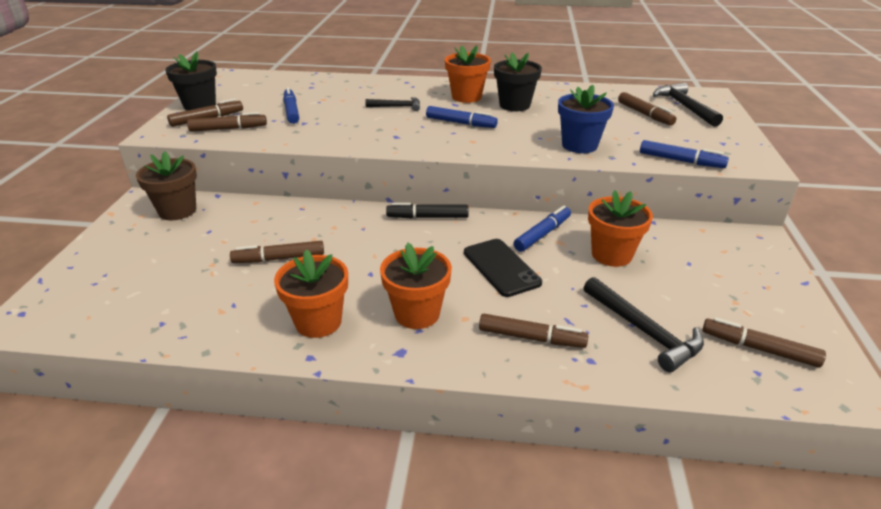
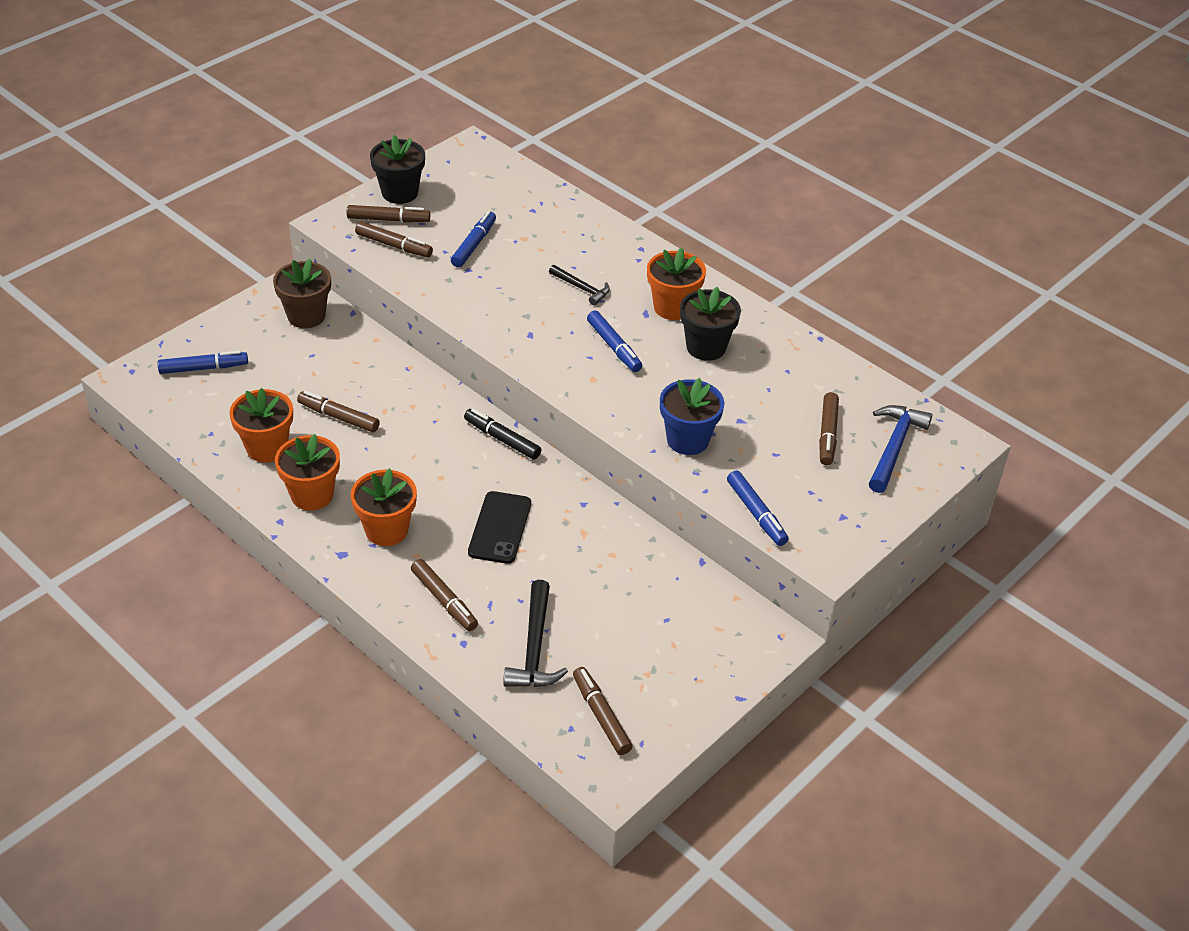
camera: 35 degrees right, 10 degrees up
blue marker [513,206,571,252] -> blue marker moved to [157,351,248,374]
orange flower pot [588,190,653,267] -> orange flower pot moved to [229,388,293,462]
black hammer [653,83,723,127] -> blue hammer [869,405,932,493]

